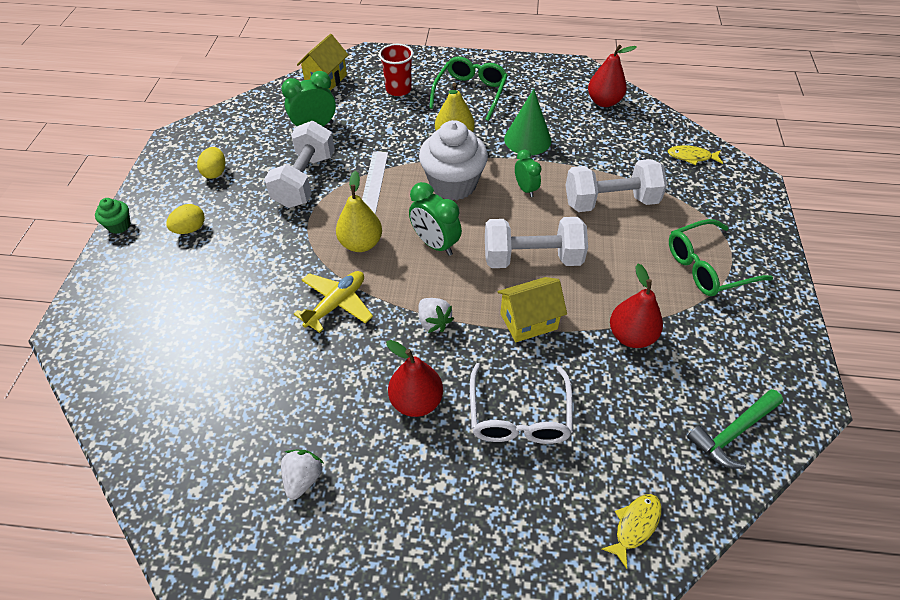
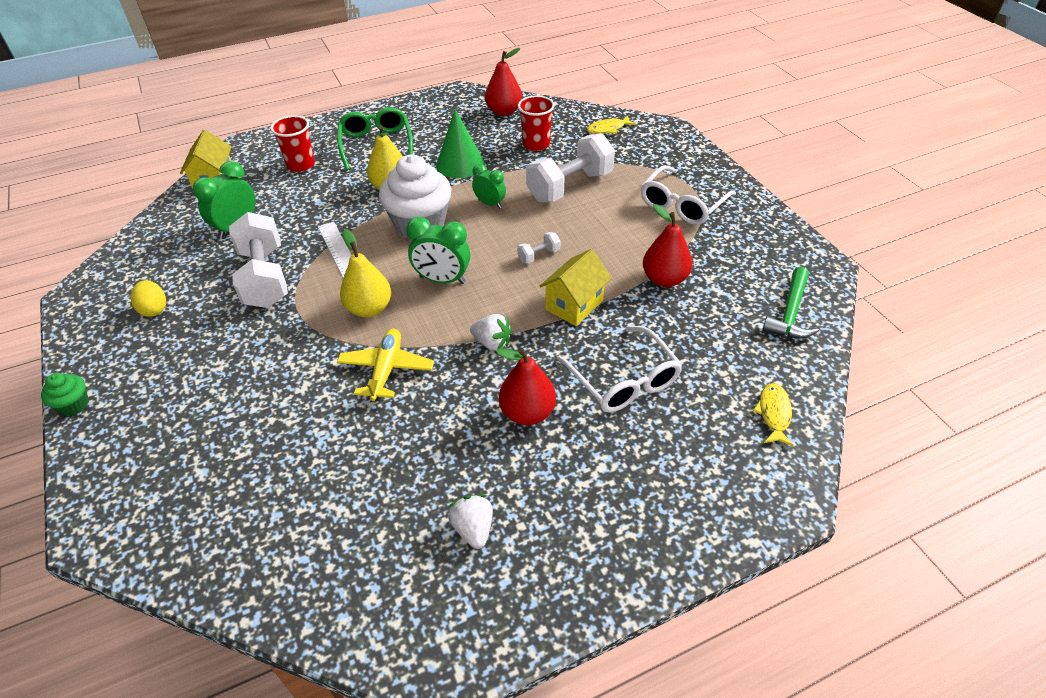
camera: 30 degrees left, 5 degrees down
yellow egg [166,204,205,234] -> none
white dumbbell [485,217,588,268] -> white dumbbell [517,232,560,264], size x0.43
green glasses [669,219,773,296] -> white glasses [641,165,736,225]
none -> red cup [518,95,554,151]

